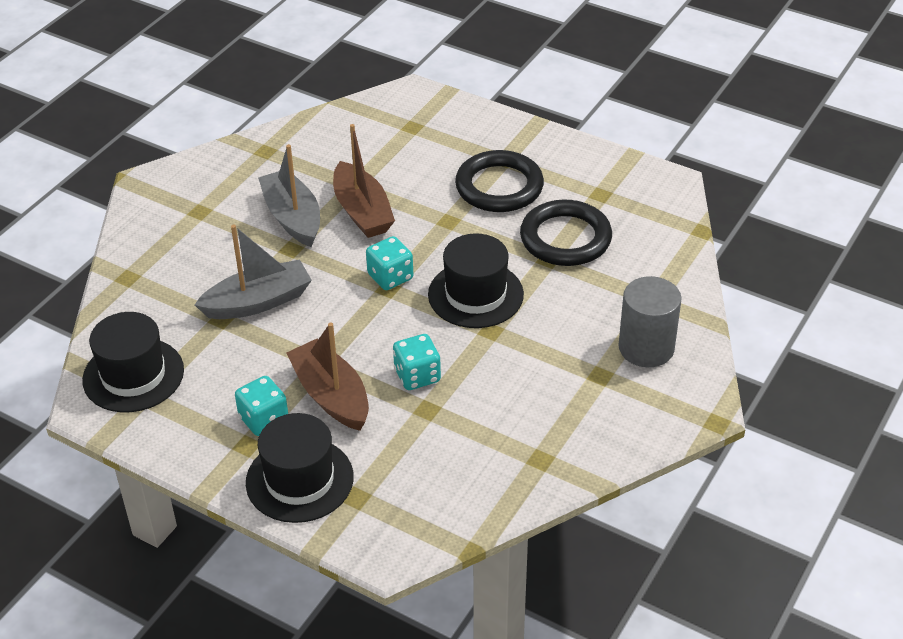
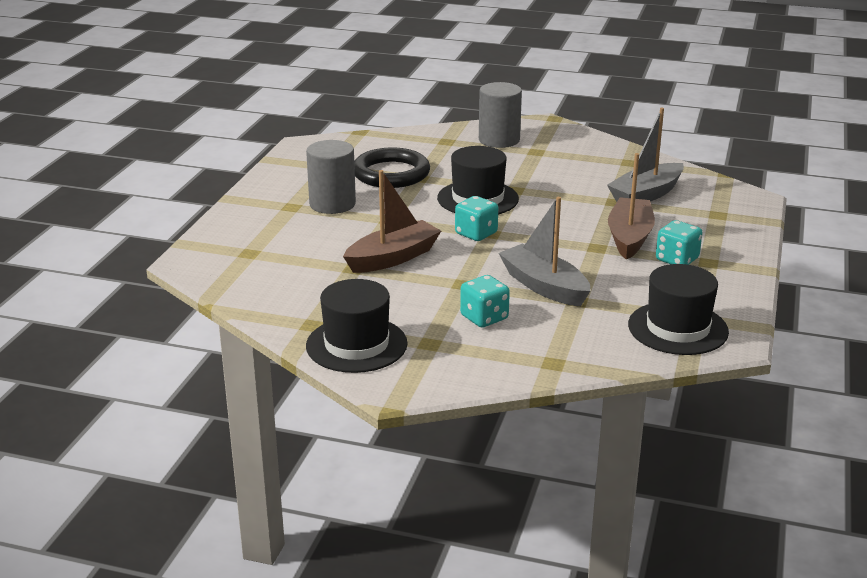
camera: 105 degrees left, 15 degrees down
black hat [246,413,354,523] -> black hat moved to [306,279,408,373]
grey boat [258,144,320,247] -> grey boat moved to [607,108,684,202]
brown boat [286,322,369,431] -> brown boat turned 150 degrees clockwise [608,153,655,260]
turquoise dice [393,334,441,390] -> turquoise dice moved to [460,275,510,328]
black ring [455,150,544,212] -> grey cylinder [306,140,356,214]

